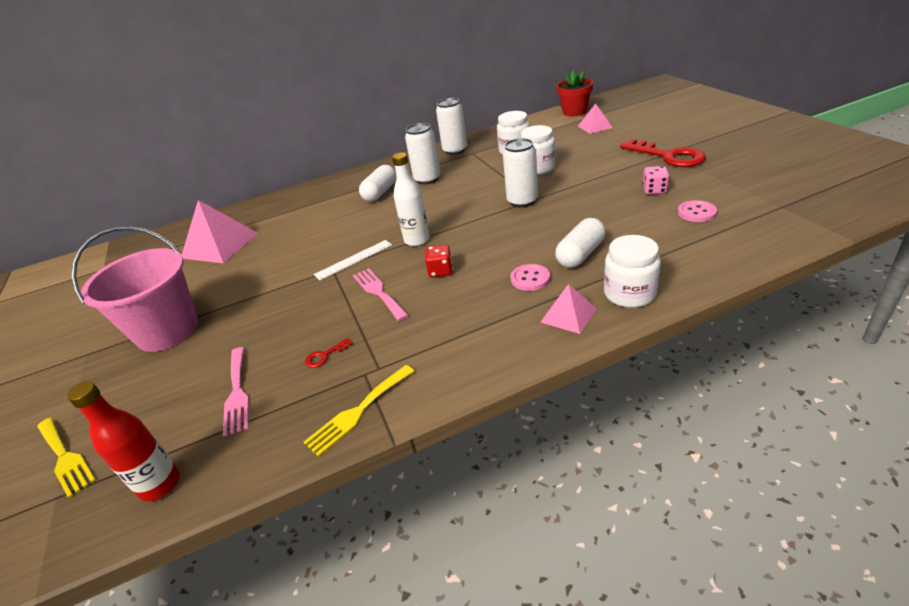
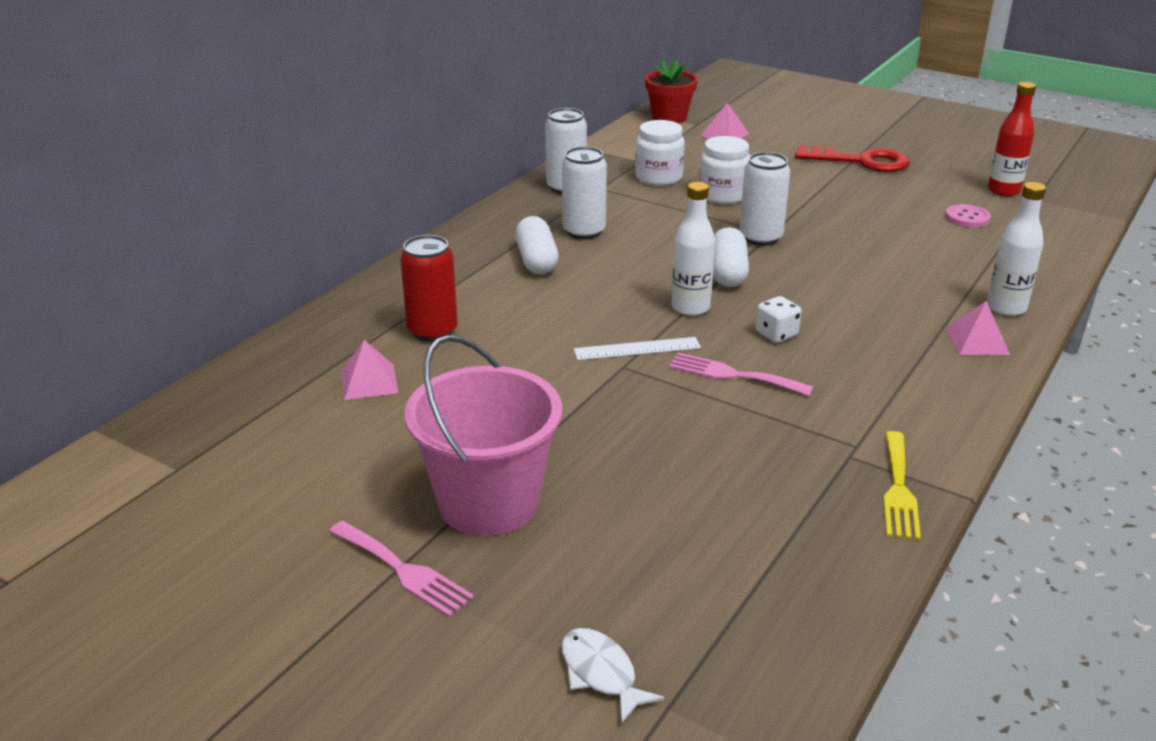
camera: 40 degrees left, 5 degrees down
yellow fork [37,418,95,498] -> white fish [561,628,664,724]
red bottle [67,381,180,501] -> red bottle moved to [988,82,1036,197]
pink pyramid [182,200,258,263] -> pink pyramid [341,340,399,400], size x0.55
pink fork [223,347,249,436] -> pink fork moved to [329,521,474,617]
red key [305,338,353,368] -> none
white ruler [314,240,392,281] -> white ruler turned 60 degrees clockwise [574,337,701,360]
red dice [425,244,453,277] -> white dice [755,296,802,343]
pink button [510,264,550,291] -> none
white capsule [555,218,606,268] -> white capsule moved to [713,227,749,287]
white jar [604,235,661,308] -> white bottle [987,182,1046,316]
pink dice [642,166,670,194] -> none
none -> red can [400,235,458,342]

